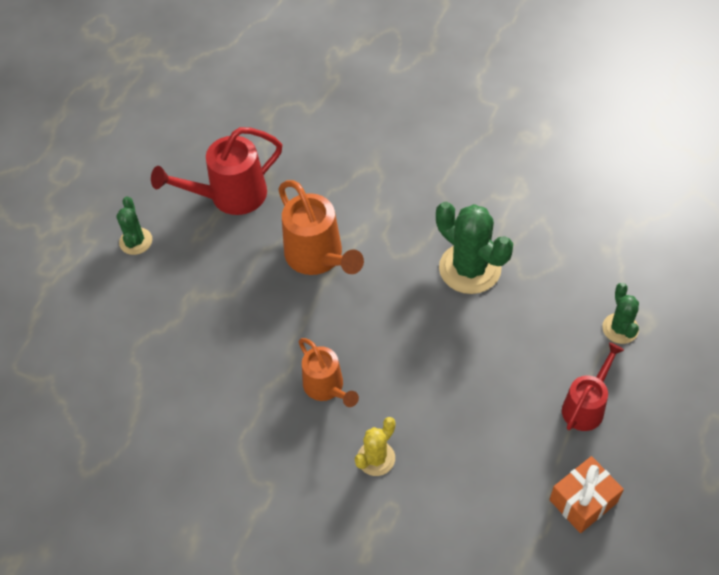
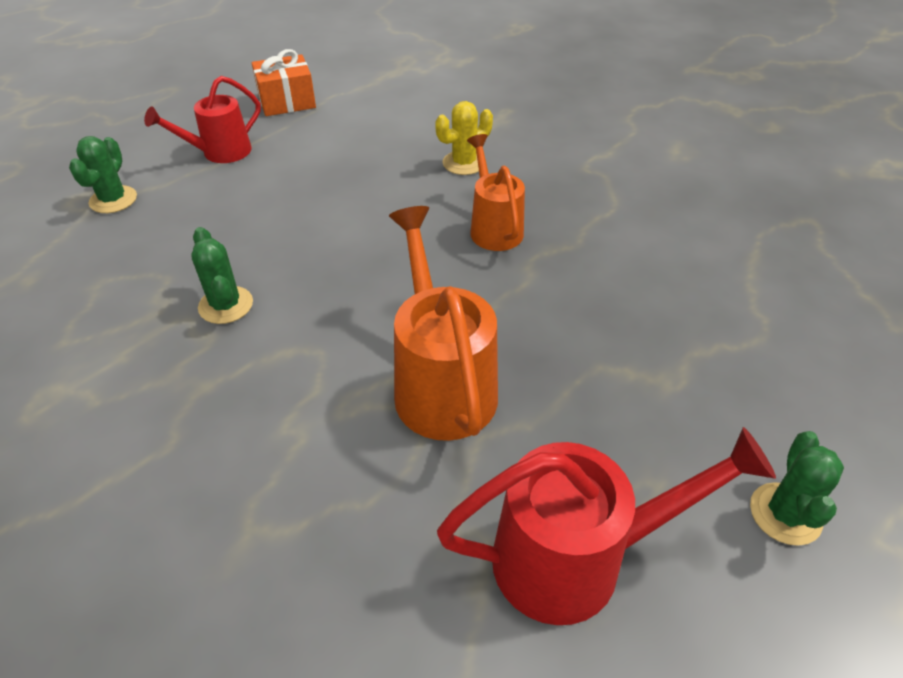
camera: 165 degrees left, 10 degrees down
green cactus [436,202,513,294] -> green cactus [191,227,253,324], size x0.56

